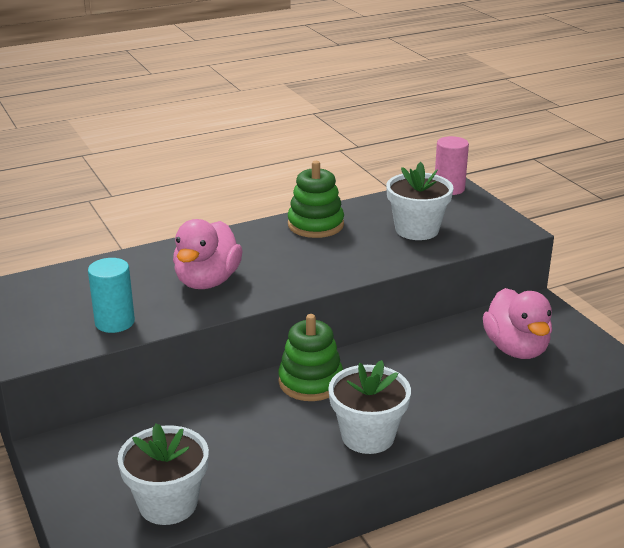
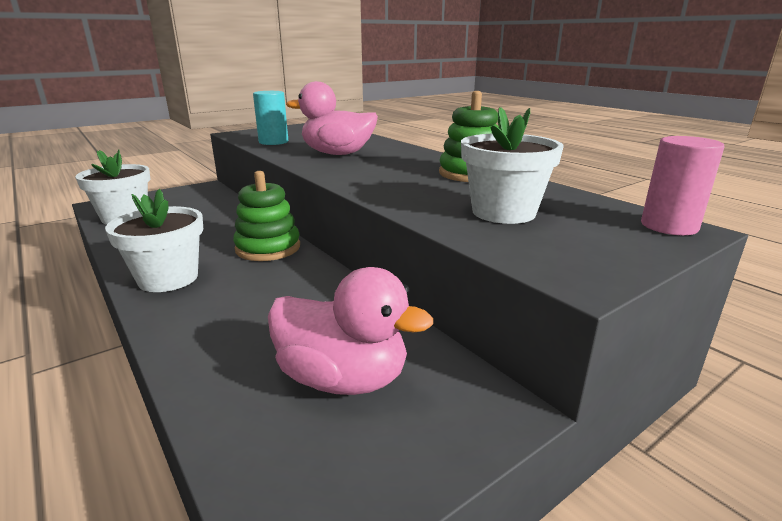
camera: 80 degrees right, 5 degrees down
pink duck [483,288,552,359] -> pink duck turned 135 degrees counterclockwise [268,267,433,395]

